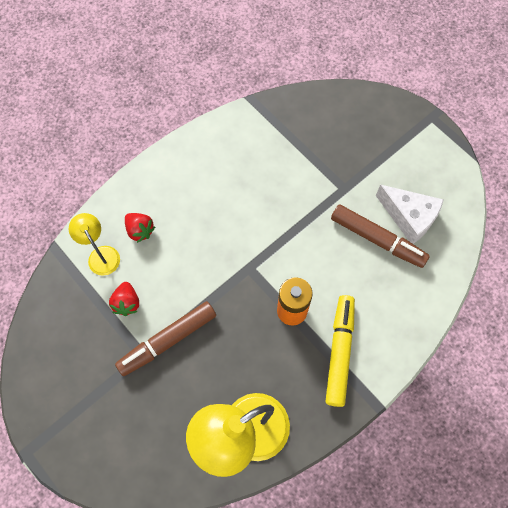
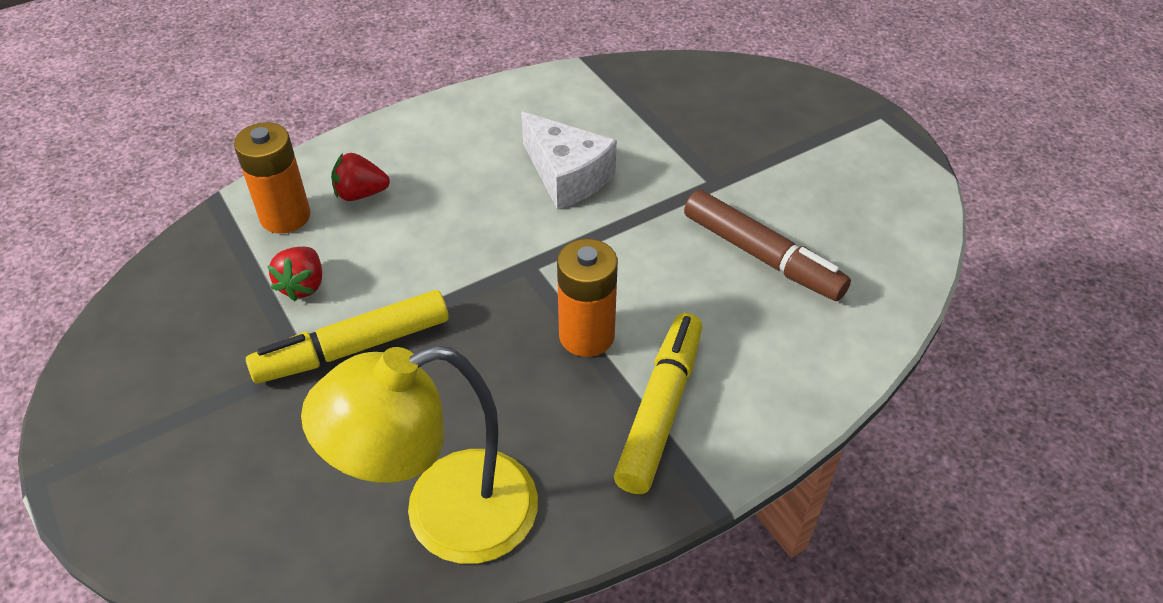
camera: 10 degrees right, 20 degrees down
yellow lamp [69,213,120,276] -> orange battery [234,122,310,234]
brown marker [115,301,216,376] -> yellow marker [246,290,449,384]
red strawberry [125,213,155,243] -> red strawberry turned 120 degrees clockwise [331,153,390,201]
white cheese [376,184,444,244] -> white cheese moved to [521,112,617,210]

